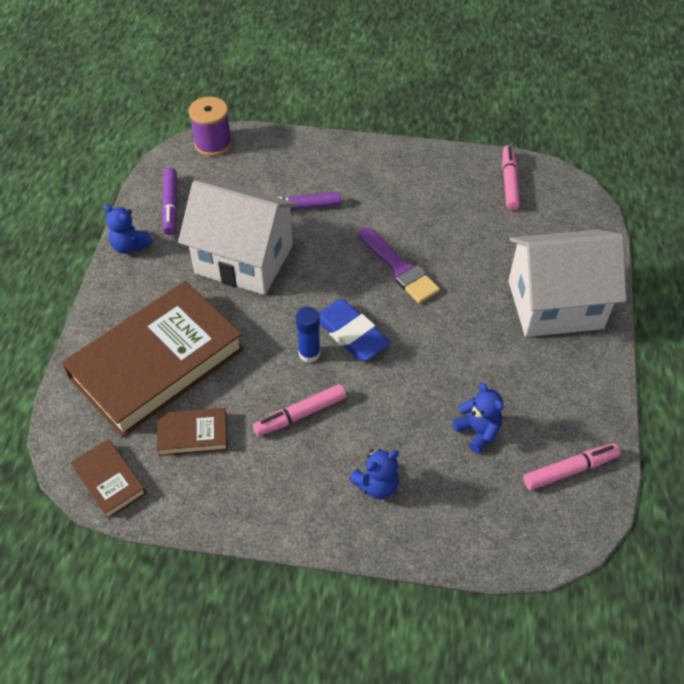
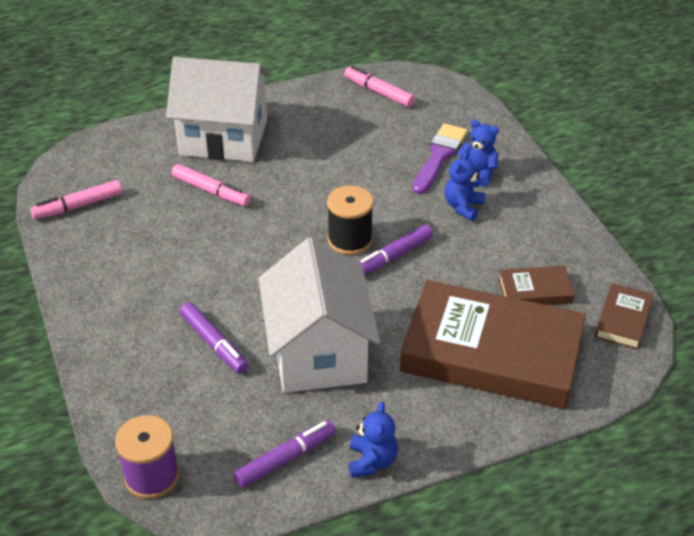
camera: 120 degrees left, 10 degrees down
brown book [157,408,228,456] -> brown book turned 60 degrees counterclockwise [498,265,575,305]
pink marker [253,384,346,436] -> pink marker moved to [172,164,251,206]
blue glue stick [296,307,320,363] -> purple marker [358,224,433,275]
blue eraser [319,299,391,361] -> black spool [327,186,374,255]
purple brush [359,228,440,304] -> purple brush moved to [413,123,468,194]
blue teddy bear [452,383,504,453] -> blue teddy bear moved to [445,151,485,221]
white house [508,229,627,337] -> white house turned 45 degrees counterclockwise [166,57,271,162]

